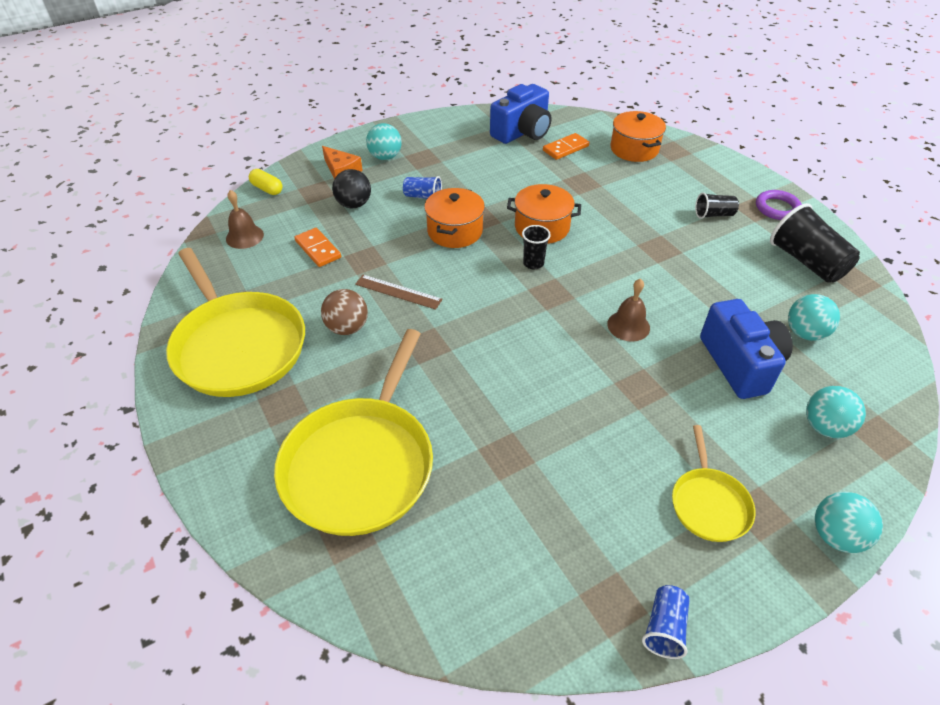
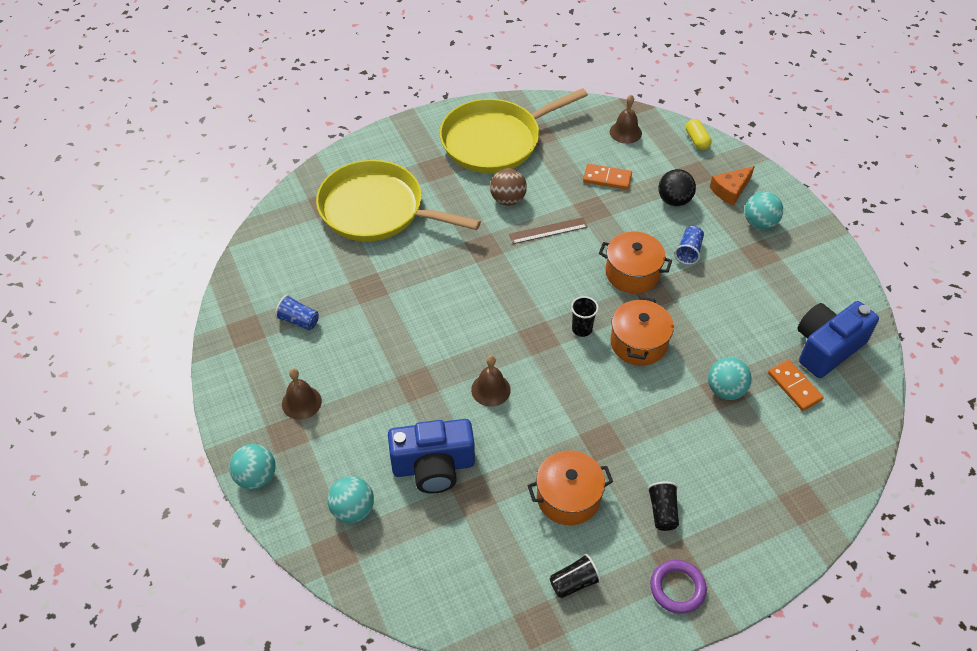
camera: 95 degrees right, 5 degrees up
yellow capsule [249,169,283,195] -> yellow capsule turned 60 degrees counterclockwise [686,119,712,150]
orange domino [294,228,341,267] -> orange domino turned 45 degrees clockwise [583,164,632,190]
brown ruler [355,275,443,310] -> brown ruler turned 45 degrees clockwise [509,217,588,244]
blue camera [490,84,552,144] -> blue camera turned 90 degrees clockwise [798,301,879,378]
orange pot [611,111,666,162] -> orange pot moved to [527,450,613,525]
blue cup [642,585,690,659] -> blue cup moved to [275,295,319,330]
yellow pan [672,425,755,542] -> brown bell [282,368,322,420]
black cup [770,203,860,283] -> black cup [550,554,601,598], size x0.54
turquoise ball [788,294,840,341] -> turquoise ball moved to [708,357,752,400]

